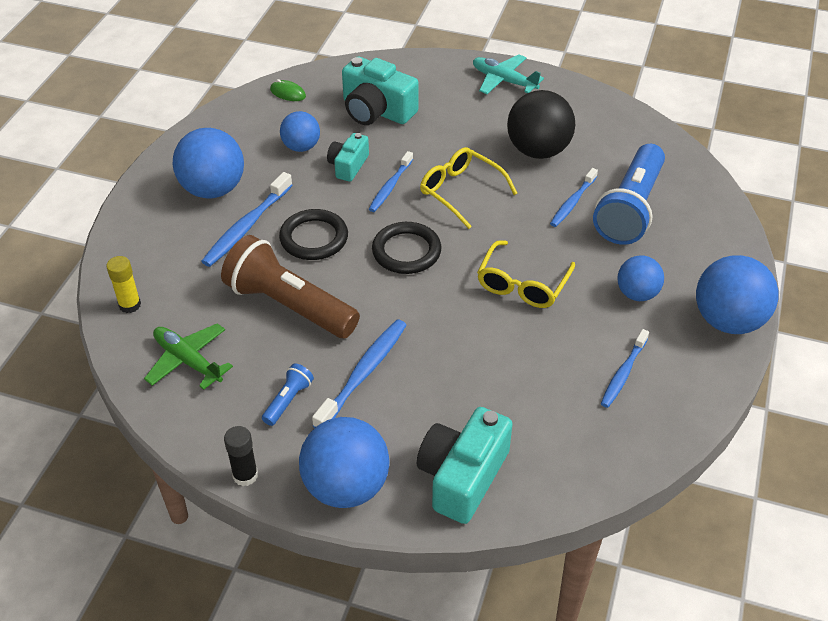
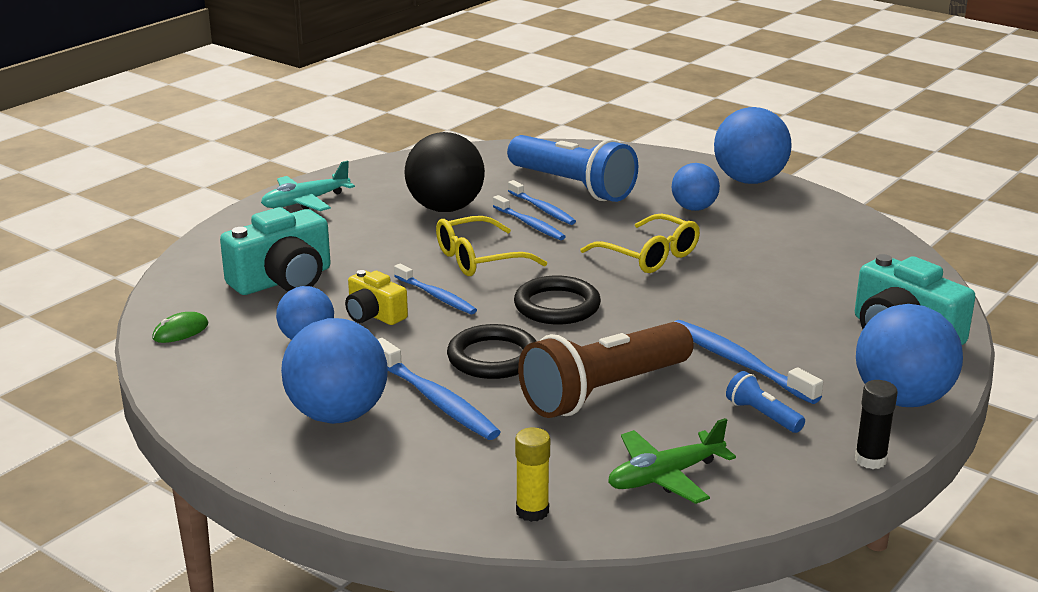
camera: 70 degrees left, 20 degrees down
turquoise camera [327,133,369,182] -> yellow camera [345,270,408,325]
blue toothbrush [601,329,649,408] -> blue toothbrush moved to [493,195,566,240]

